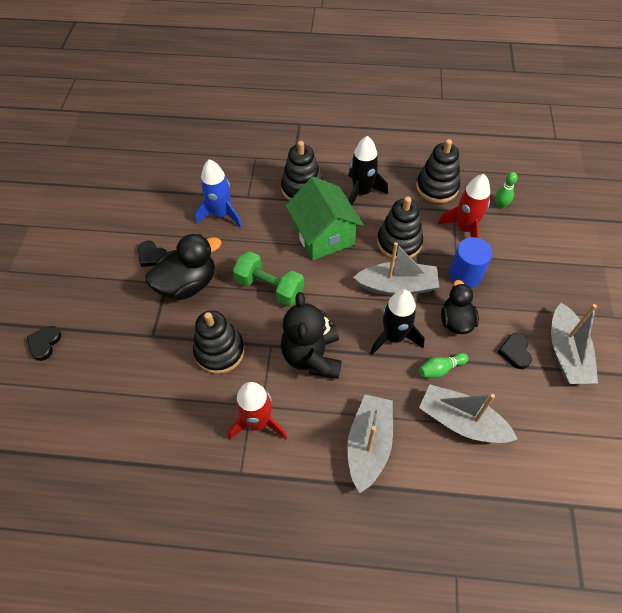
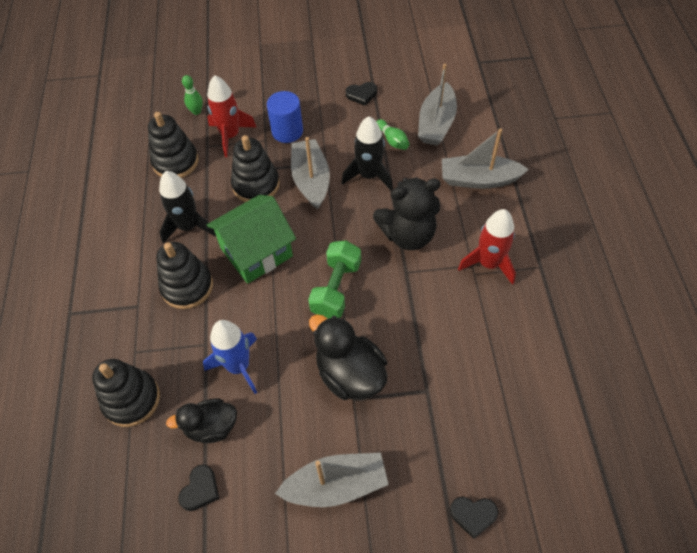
camera: 100 degrees left, 0 degrees up
black heart [138,241,167,267] -> black heart moved to [178,465,219,511]
black stacking toy [193,310,245,374] -> black stacking toy moved to [92,359,160,427]
black duck [441,280,479,334] -> black duck moved to [166,398,237,443]
grey boat [551,303,598,384] -> grey boat moved to [275,453,389,507]

